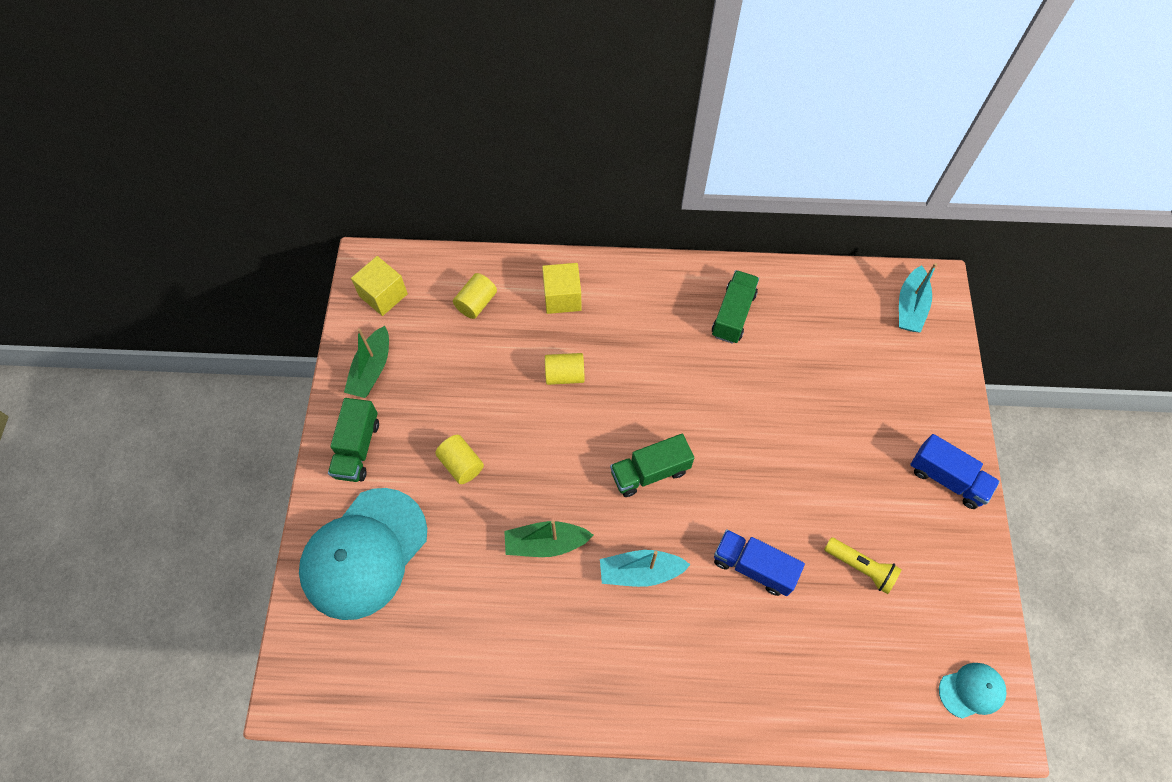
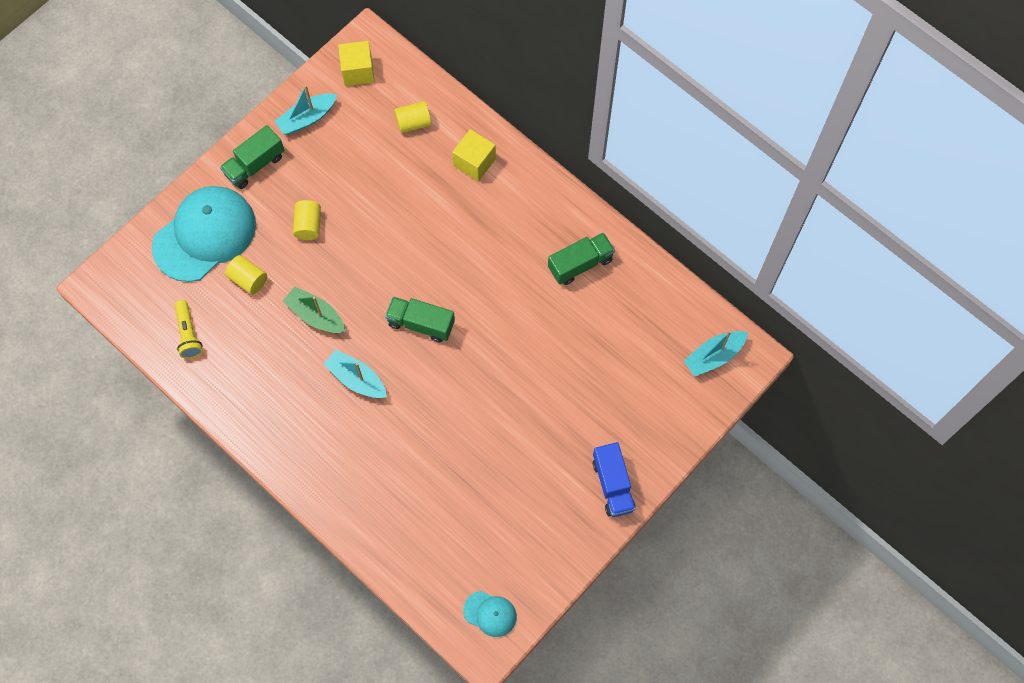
camera: 40 degrees right, 5 degrees up
turquoise cap [299,488,427,620] -> turquoise cap turned 150 degrees clockwise [152,186,256,282]
green boat [344,326,389,398] -> turquoise boat [274,85,337,135]
yellow cylinder [545,353,585,385] -> yellow cylinder moved to [225,255,267,294]
blue truck [714,529,805,596] -> none
yellow flashlight [824,537,902,594] -> yellow flashlight moved to [175,300,203,359]

